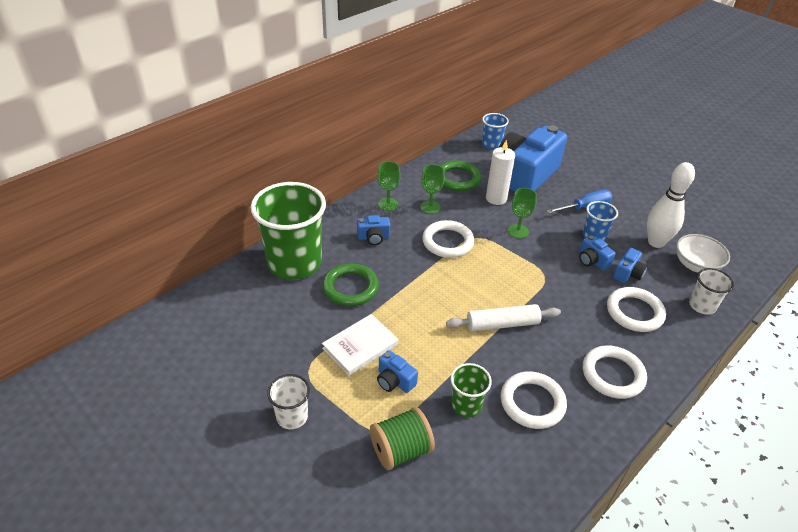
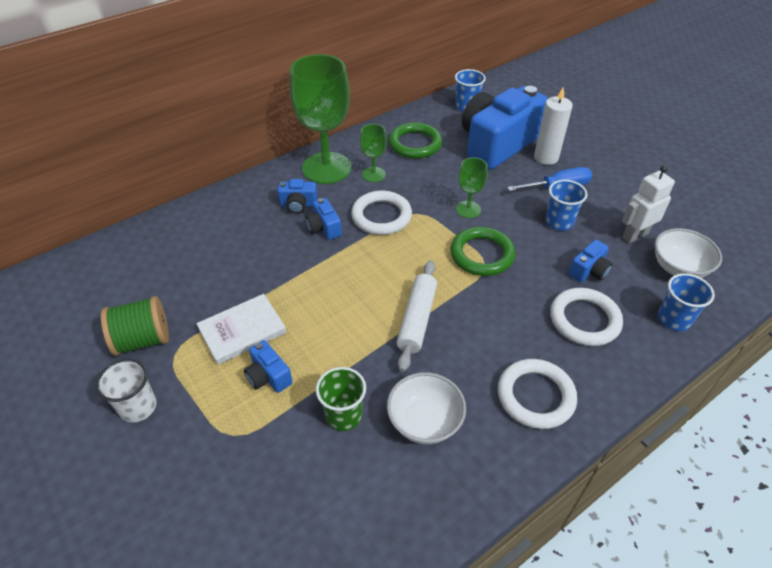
camera: 10 degrees right, 5 degrees up
green cup [251,182,326,280] -> none
green ring [322,263,379,306] -> green ring moved to [451,227,515,276]
green spool [370,407,435,470] -> green spool moved to [101,296,169,356]
green goblet [378,161,400,211] -> green goblet [290,54,351,184], size x2.11
white rolling pin [446,304,561,331] -> white rolling pin turned 75 degrees counterclockwise [396,261,437,372]
white candle [486,140,515,205] -> white candle moved to [534,87,573,165]
white ring [501,371,567,429] -> white bowl [387,372,466,444]
blue camera [579,235,616,270] -> blue camera moved to [305,198,342,240]
white bowling pin [647,162,695,248] -> white robot [622,165,675,243]
white cup [689,268,734,315] -> blue cup [658,273,715,331]

